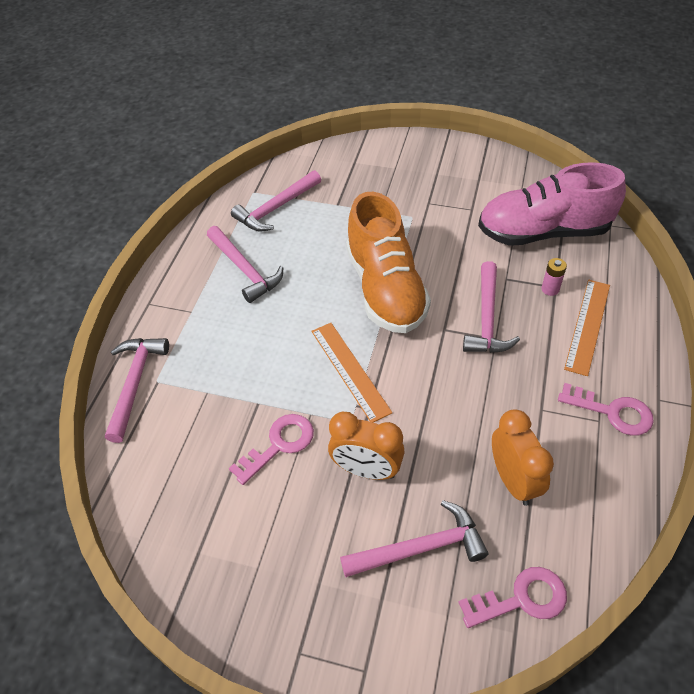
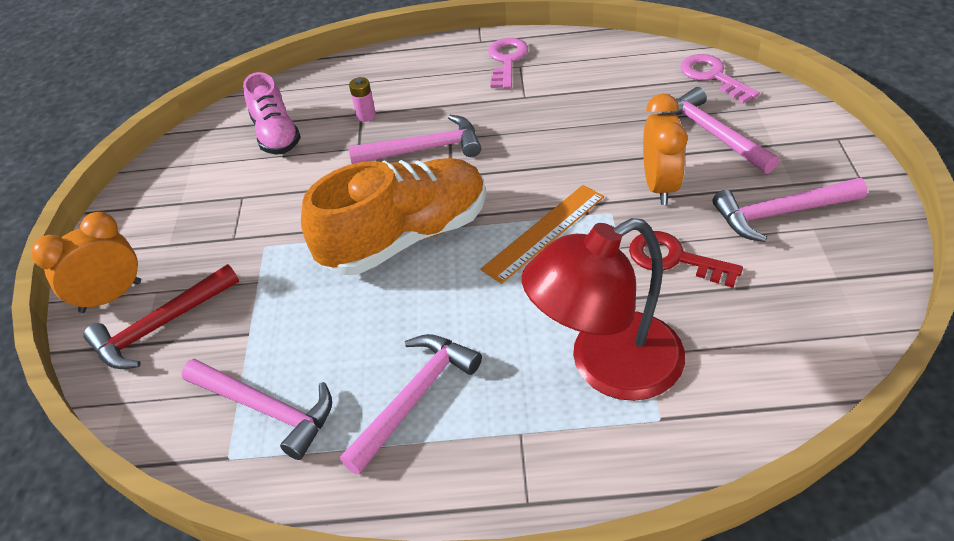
camera: 105 degrees left, 5 degrees down
pink hammer [105,338,169,443] -> pink hammer moved to [713,178,867,242]
pink key [229,414,314,485] -> red key [629,231,743,288]
pink shoe [478,162,626,246] -> pink shoe [243,72,301,155], size x0.59
orange clock [492,409,554,506] -> orange clock moved to [31,212,141,313]
orange ruler [564,280,610,376] -> none
none -> red hammer [83,264,239,369]
none -> red lamp [522,218,685,401]

